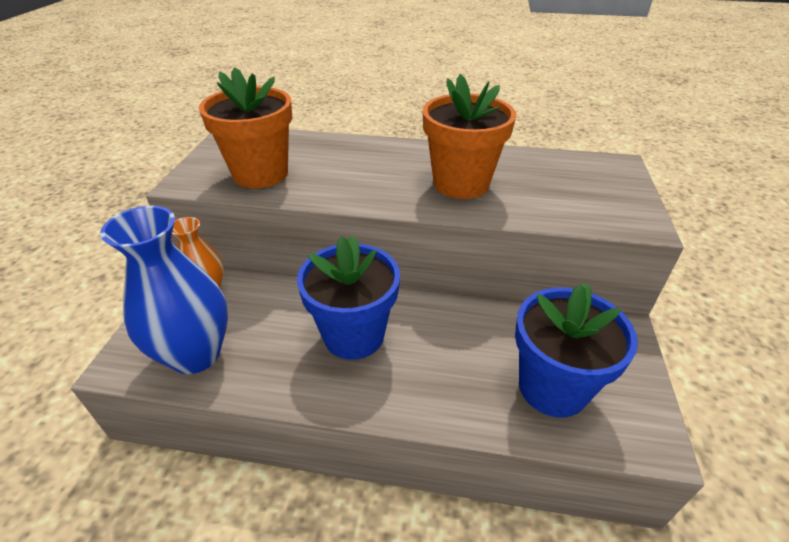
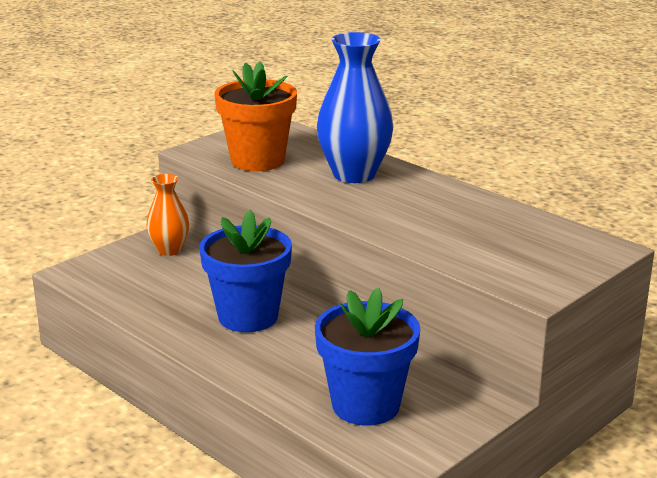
camera: 35 degrees right, 15 degrees down
blue vase [100,206,228,374] -> blue vase moved to [316,32,393,183]
orange flower pot [423,74,516,199] -> none

